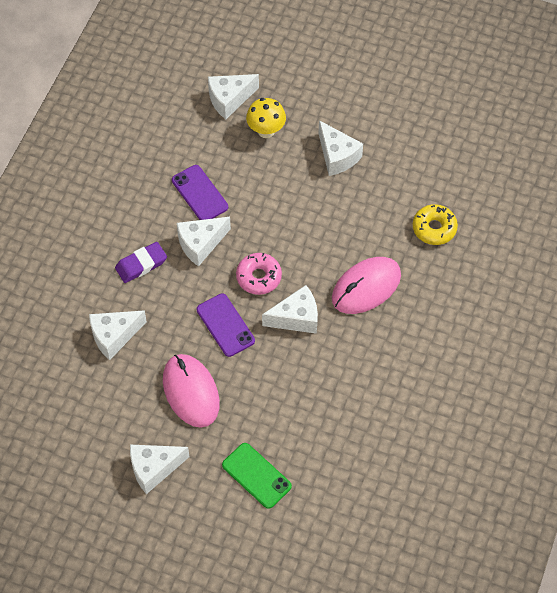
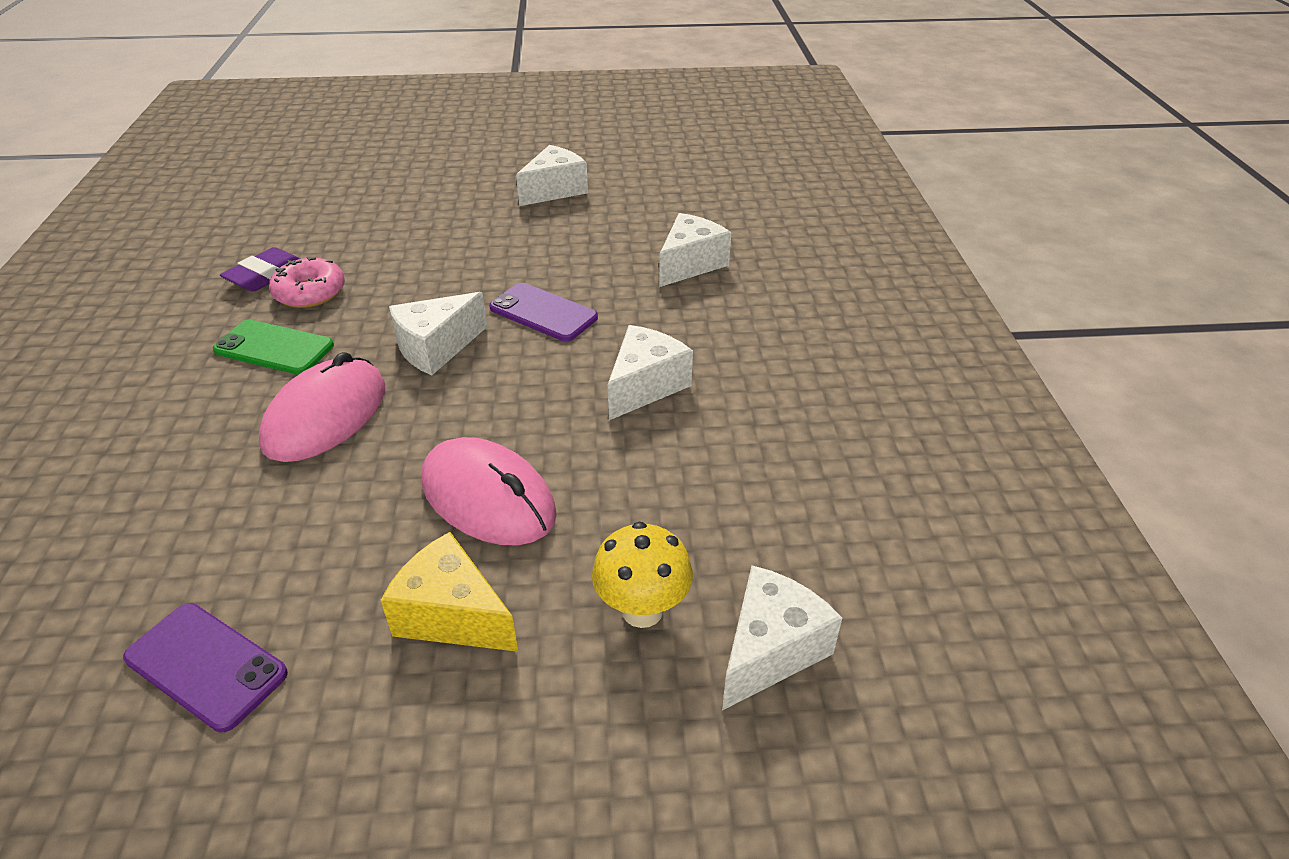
camera: 155 degrees right, 20 degrees down
purple eraser [115,242,167,283] -> purple eraser moved to [220,247,300,292]
pink mouse [163,354,220,428] -> pink mouse moved to [422,437,557,546]
purple phone [172,165,228,220] -> purple phone moved to [123,603,288,732]
green phone [222,443,292,509] -> green phone moved to [213,319,334,375]
pink donut [236,253,282,295] -> pink donut moved to [269,256,345,308]
white cheese [318,120,363,176] -> yellow cheese [381,532,518,652]
yellow donut [413,204,458,245] -> none

